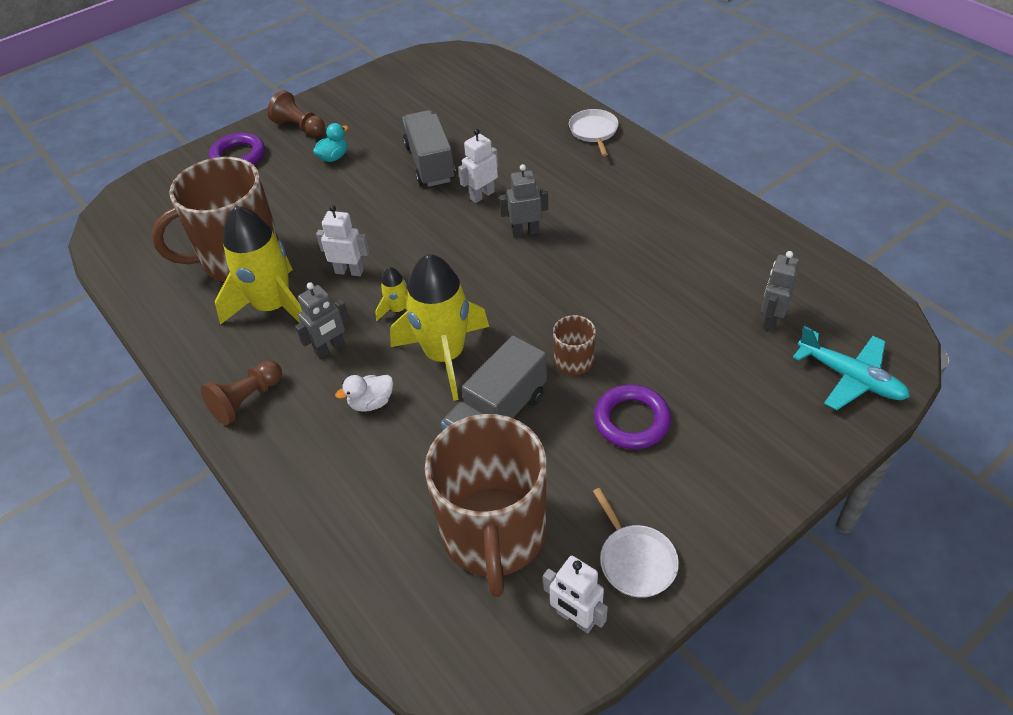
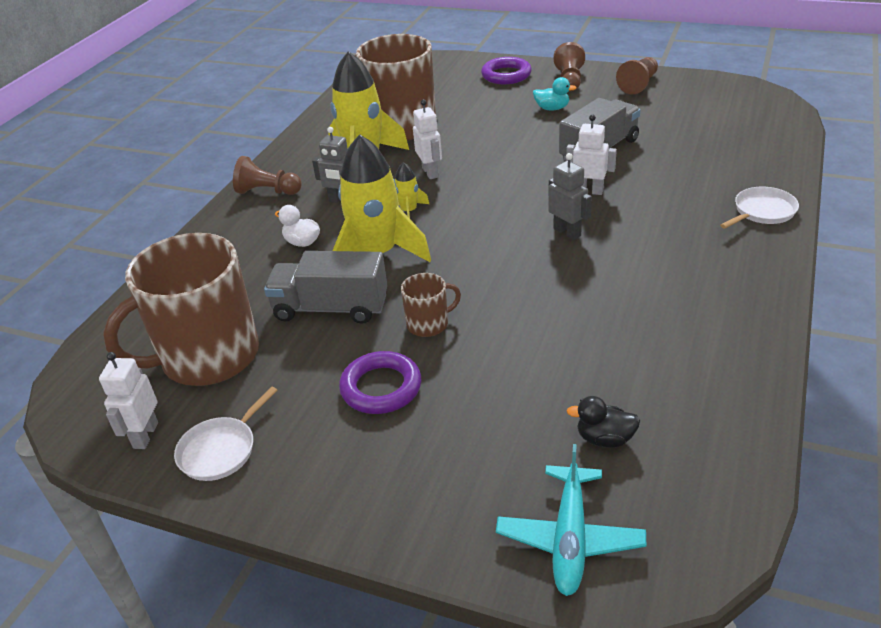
camera: 60 degrees right, 10 degrees down
grey robot [761,251,800,331] -> black duck [567,396,640,448]
none -> brown pawn [616,57,658,95]

